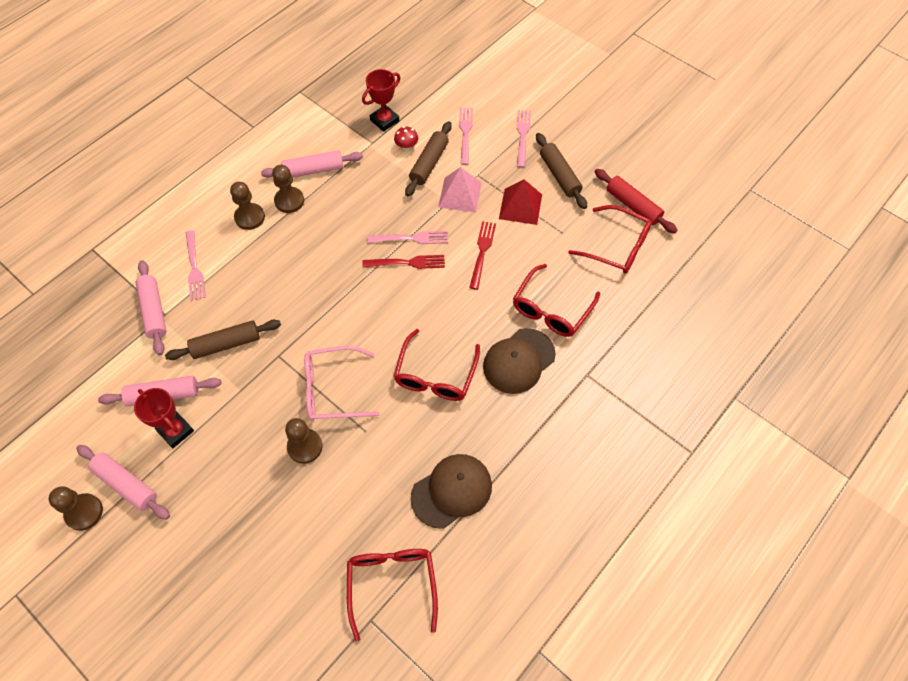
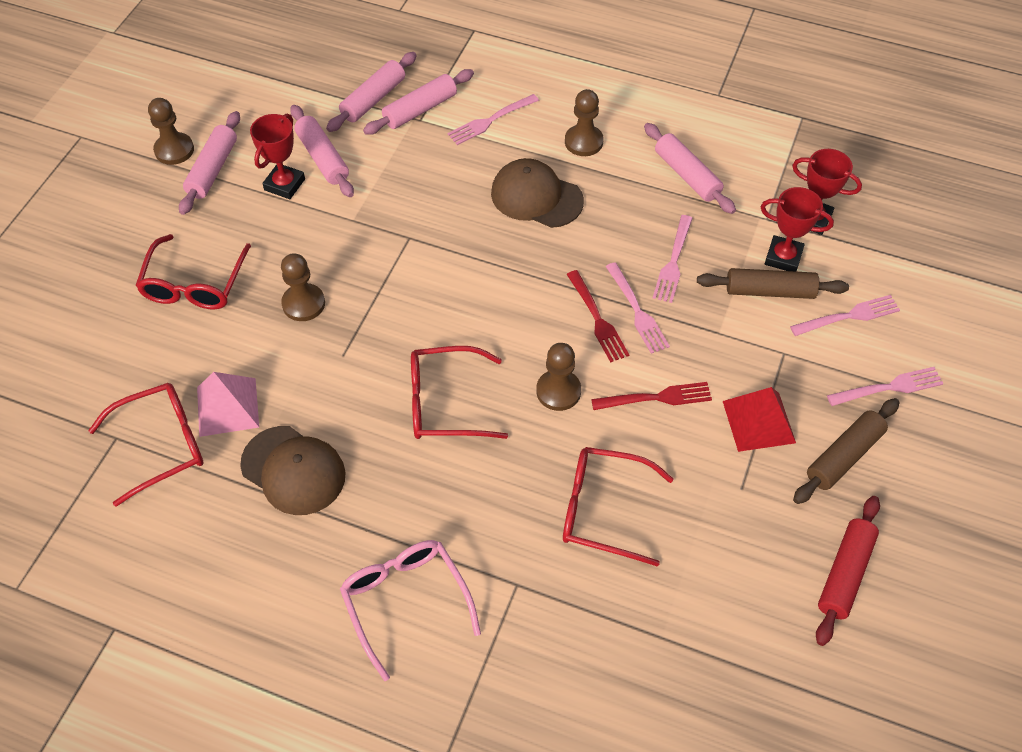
camera: 70 degrees right, 5 degrees down
brown rolling pin [165,320,281,360] -> none
brown pawn [272,165,304,213] -> brown pawn moved to [536,343,581,411]
pink glasses [304,346,380,421] -> pink glasses moved to [340,540,481,681]
red mushroom [394,126,418,151] -> red trophy [761,187,834,272]
pink pyramid [438,167,482,212] -> pink pyramid moved to [197,372,259,437]
brown cap [483,328,556,394] -> brown cap moved to [491,158,584,228]
red glasses [568,205,652,274] -> red glasses moved to [135,234,251,310]
none -> pink rolling pin [326,52,417,132]
none -> pink fork [653,215,693,303]

